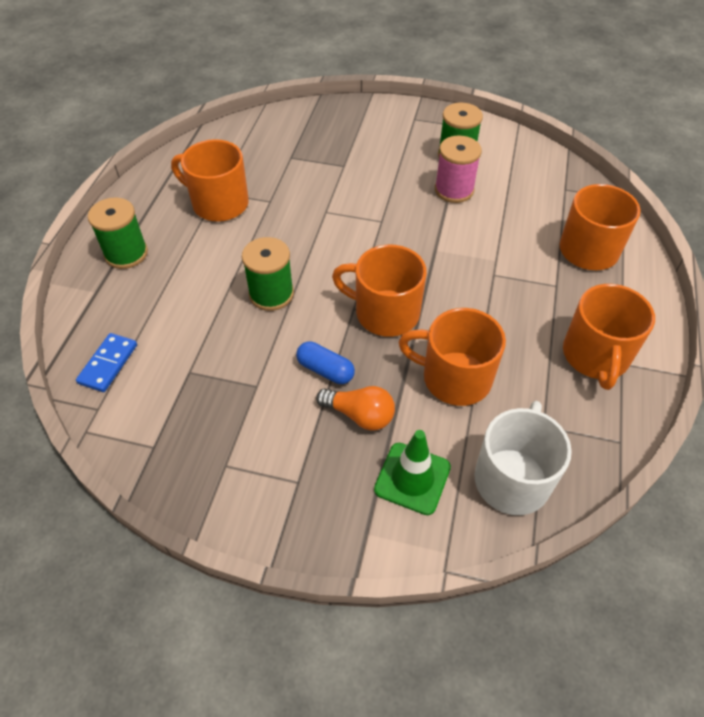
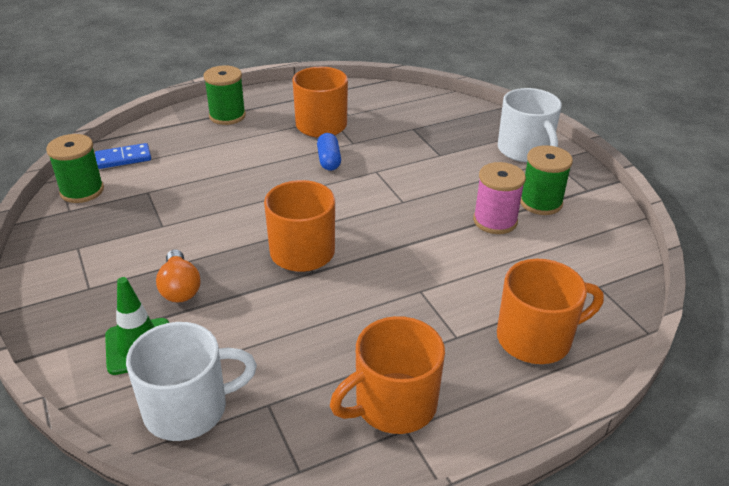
camera: 50 degrees right, 15 degrees down
green spool [242,237,294,311] -> green spool moved to [46,134,104,203]
blue capsule [296,341,355,384] -> blue capsule moved to [317,133,341,171]
orange mug [398,308,506,406] -> none
none -> white mug [498,88,562,162]

